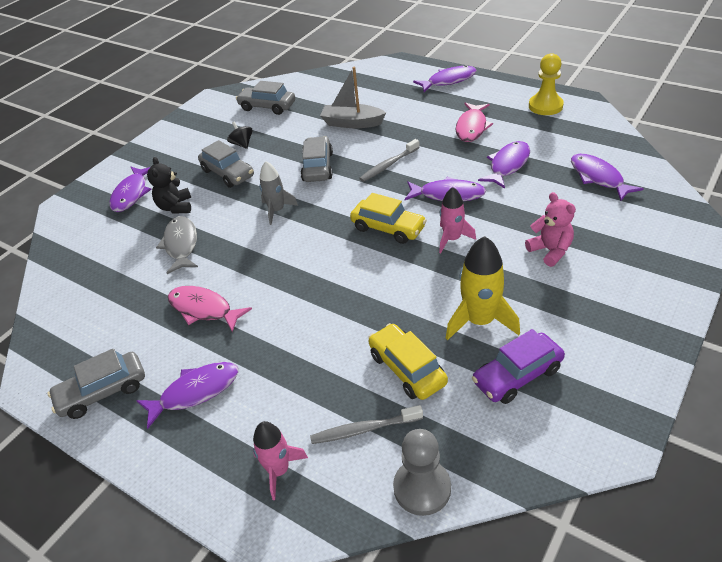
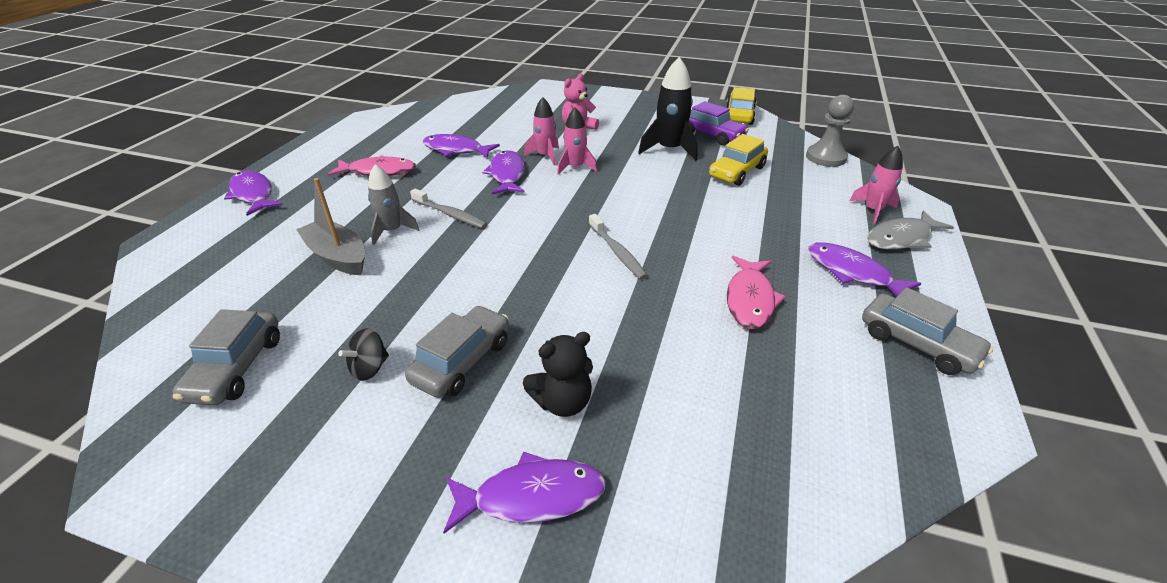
camera: 110 degrees left, 5 degrees down
grey fish [156,216,198,274] -> grey fish moved to [867,210,954,250]
grey rocket [259,161,298,225] -> grey rocket moved to [368,164,419,245]
grey car [301,136,333,182] -> none
grey toothbrush [310,405,423,444] -> grey toothbrush moved to [589,214,648,279]
grey boat [320,67,386,128] -> grey boat turned 135 degrees clockwise [296,178,365,275]
yellow car [350,193,427,244] -> yellow car moved to [727,87,756,125]
yellow rocket [446,236,520,340] -> black rocket [638,57,698,161]
yellow pawn [529,53,564,115] -> none
purple fish [571,154,644,201] -> none
none -> pink rocket [524,97,559,165]

